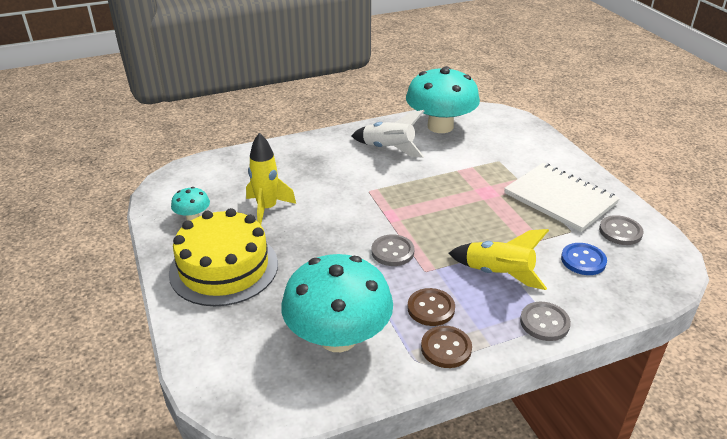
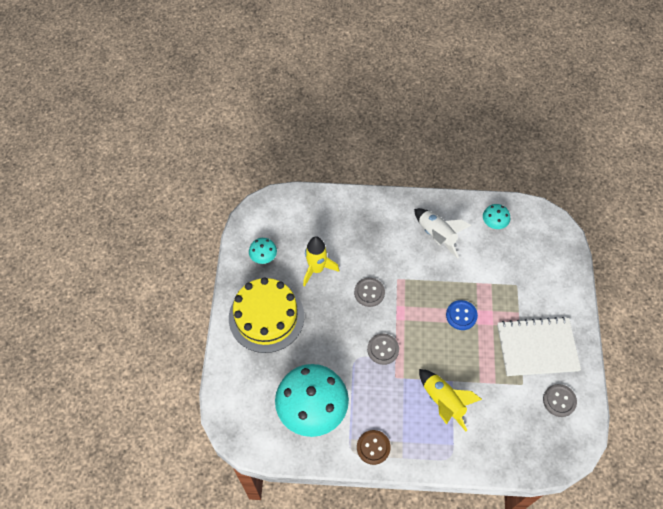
camera: 25 degrees right, 25 degrees up
turquoise mushroom [406,66,480,133] -> turquoise mushroom [483,204,510,229], size x0.43
brown button [407,288,455,326] -> none
white notebook [504,163,620,232] -> white notebook turned 75 degrees counterclockwise [497,317,581,376]
grey button [520,302,571,341] -> grey button moved to [354,278,385,307]
blue button [561,243,607,275] -> blue button moved to [446,300,478,330]

